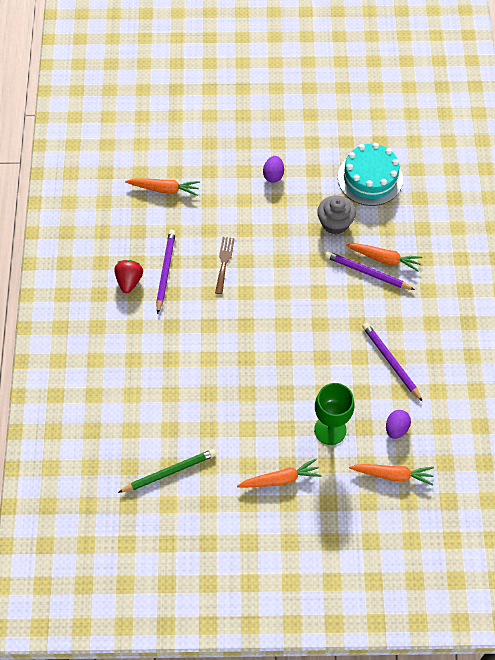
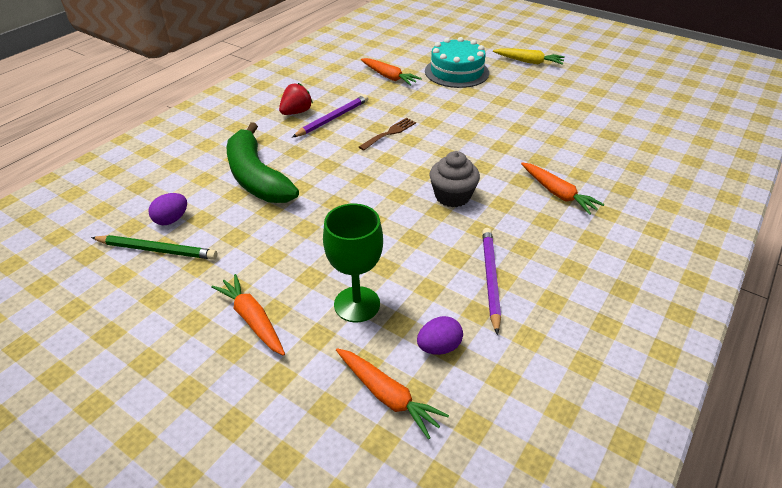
camera: 35 degrees right, 20 degrees down
orange carrot [237,459,322,487] -> orange carrot turned 150 degrees counterclockwise [211,274,285,356]
purple egg [263,156,284,183] -> purple egg moved to [148,193,187,225]
grey cupcake [317,195,356,235] -> grey cupcake moved to [429,151,480,207]
purple pencil [325,251,415,290] -> none
turquoise cake [338,143,403,206] -> turquoise cake moved to [425,37,489,88]
none -> green banana [227,122,299,203]
none -> yellow carrot [493,48,565,65]

